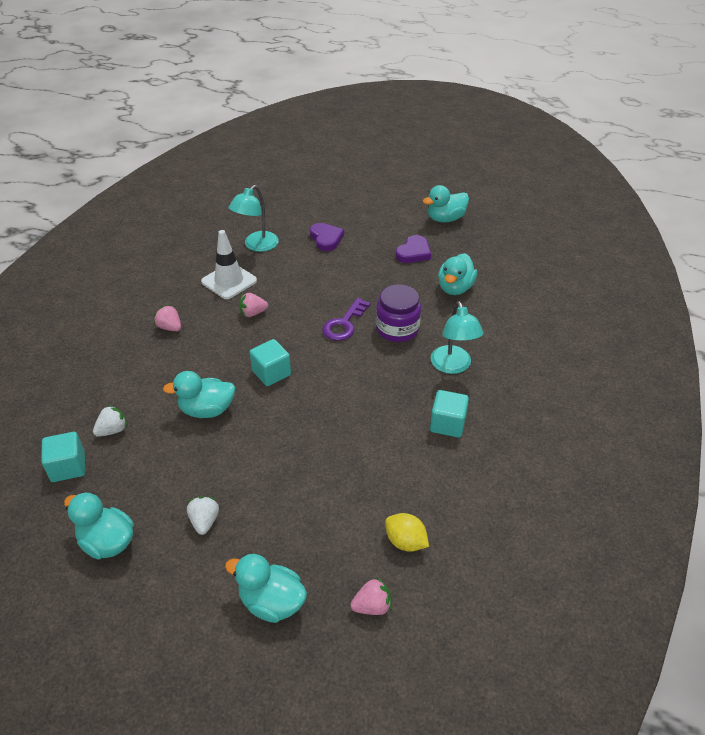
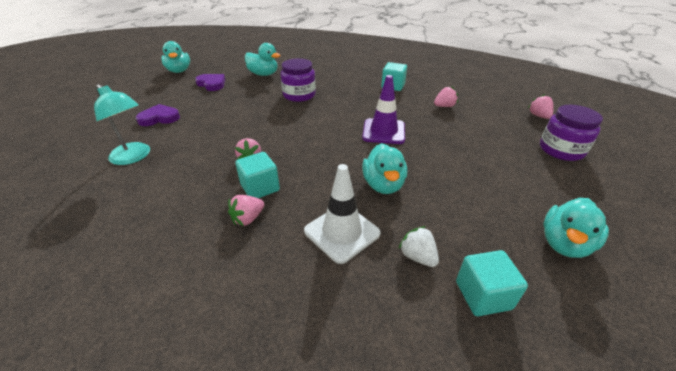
camera: 85 degrees left, 5 degrees down
white strawberry [187,496,219,535] -> none
white traffic cone [201,230,257,299] -> white traffic cone moved to [304,164,381,264]
turquoise duck [225,554,307,623] -> purple jar [540,105,603,161]
turquoise cube [250,339,291,386] -> turquoise cube moved to [235,152,280,198]
purple key [322,298,370,341] -> none
yellow lemon [385,513,429,552] -> none
turquoise lamp [431,301,483,374] -> none
none -> purple traffic cone [362,75,405,144]
none -> pink strawberry [434,87,458,107]

